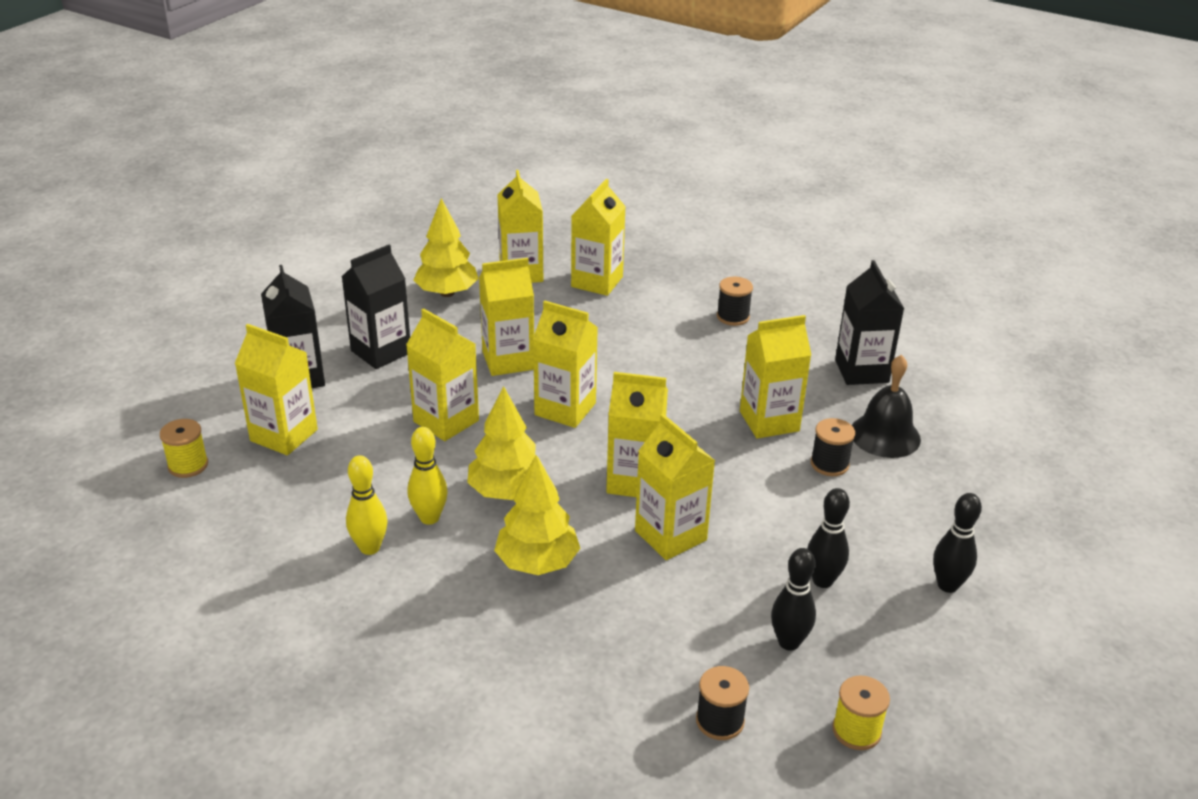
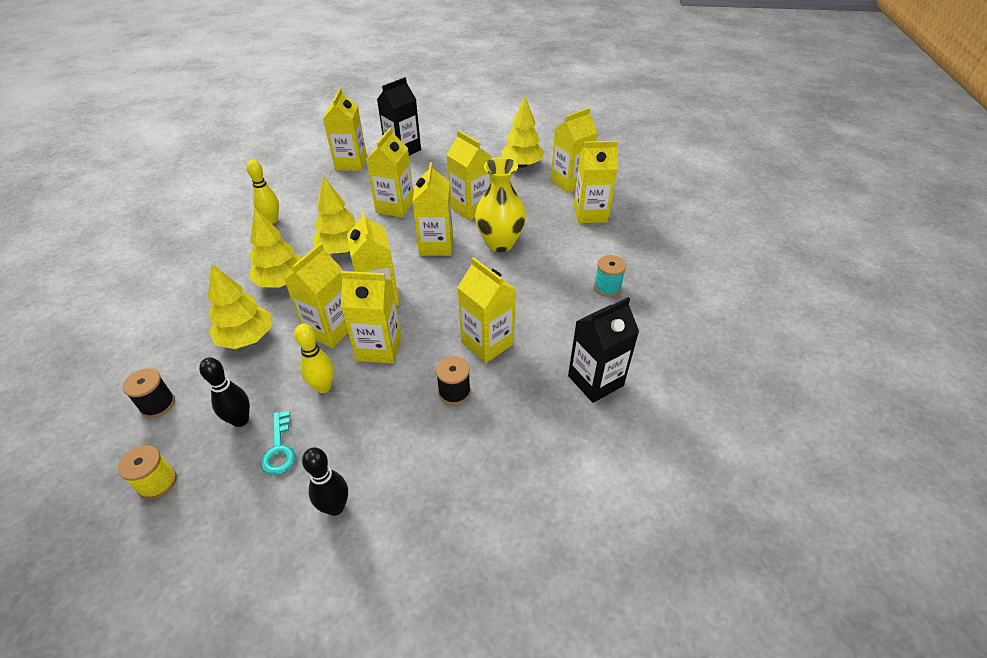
camera: 65 degrees right, 10 degrees up
yellow spool [160,419,208,478] -> none
black carton [342,245,410,369] -> none
yellow bowling pin [408,427,448,525] -> yellow bowling pin moved to [294,324,334,393]
black spool [717,276,753,326] -> turquoise spool [594,255,626,297]
black bowling pin [807,488,850,588] -> none
black bell [852,355,921,458] -> none
none -> yellow tree [208,263,271,349]
none -> turquoise key [261,411,296,475]
none -> yellow carton [341,271,401,364]
none -> yellow vase [475,157,526,252]

